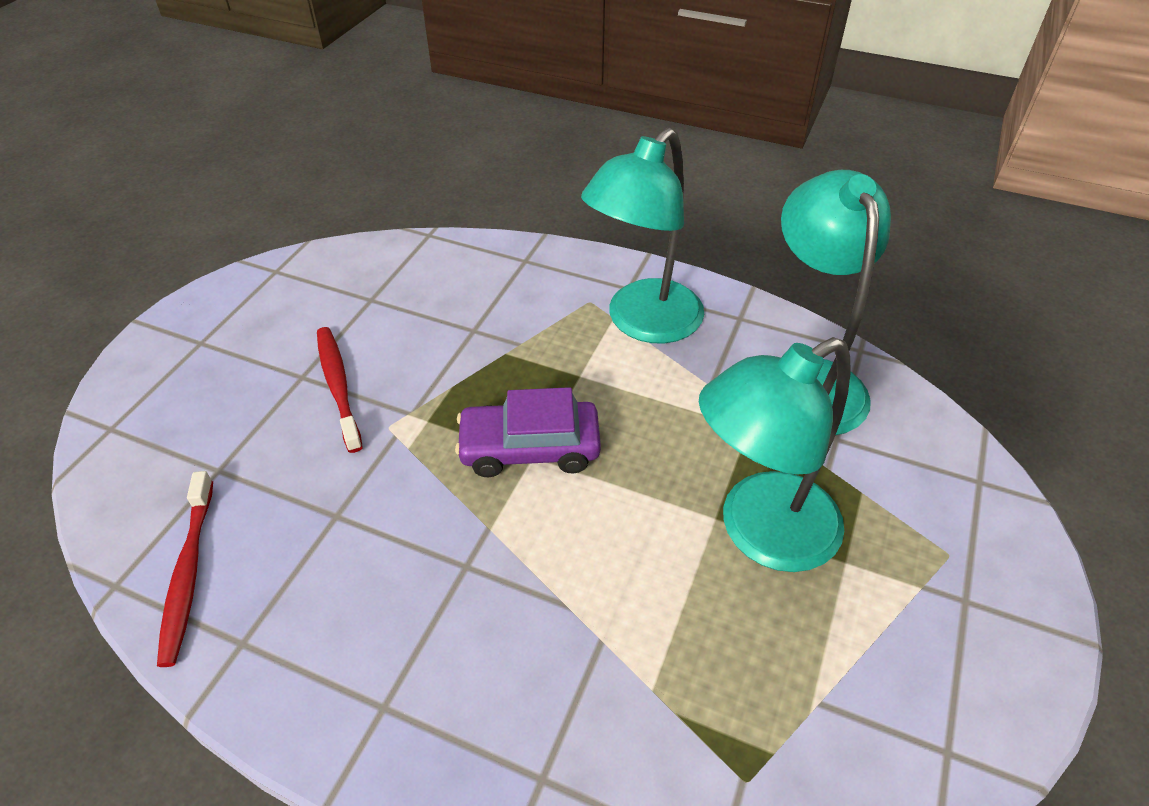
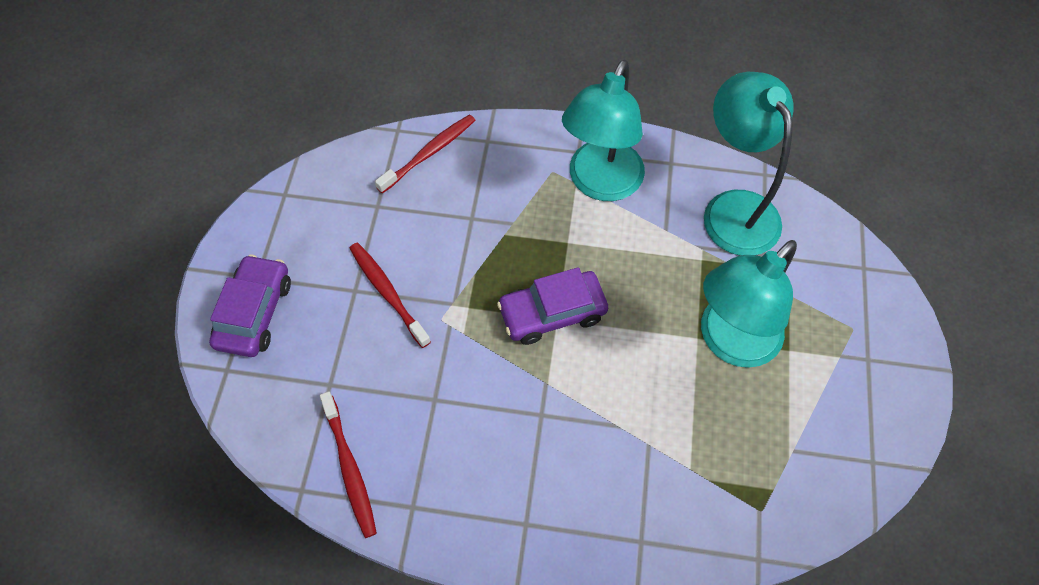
camera: 15 degrees left, 15 degrees up
none -> purple car [209,254,291,357]
none -> red toothbrush [375,114,475,194]

